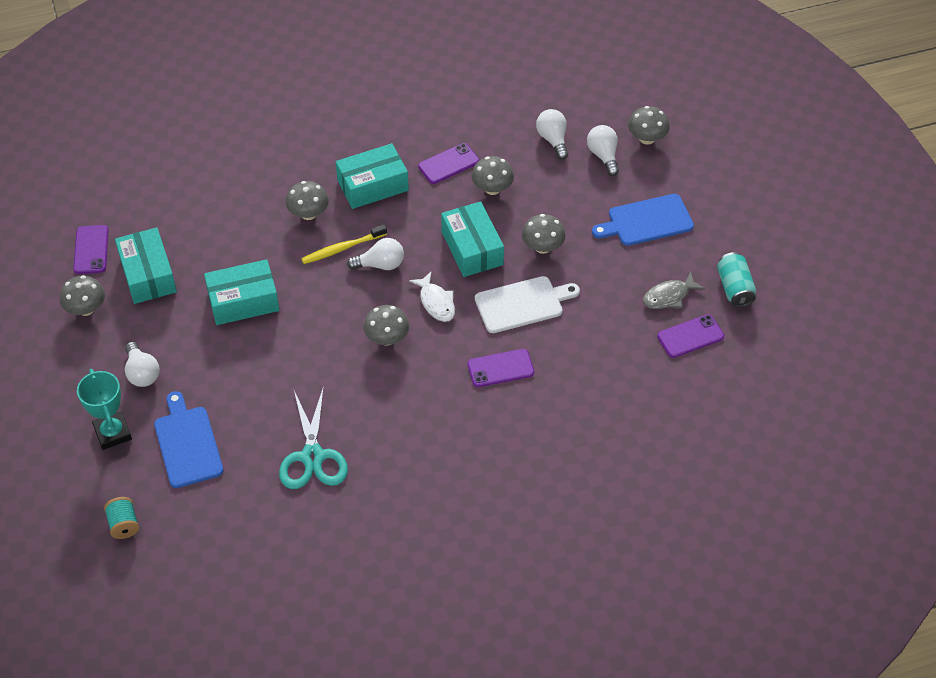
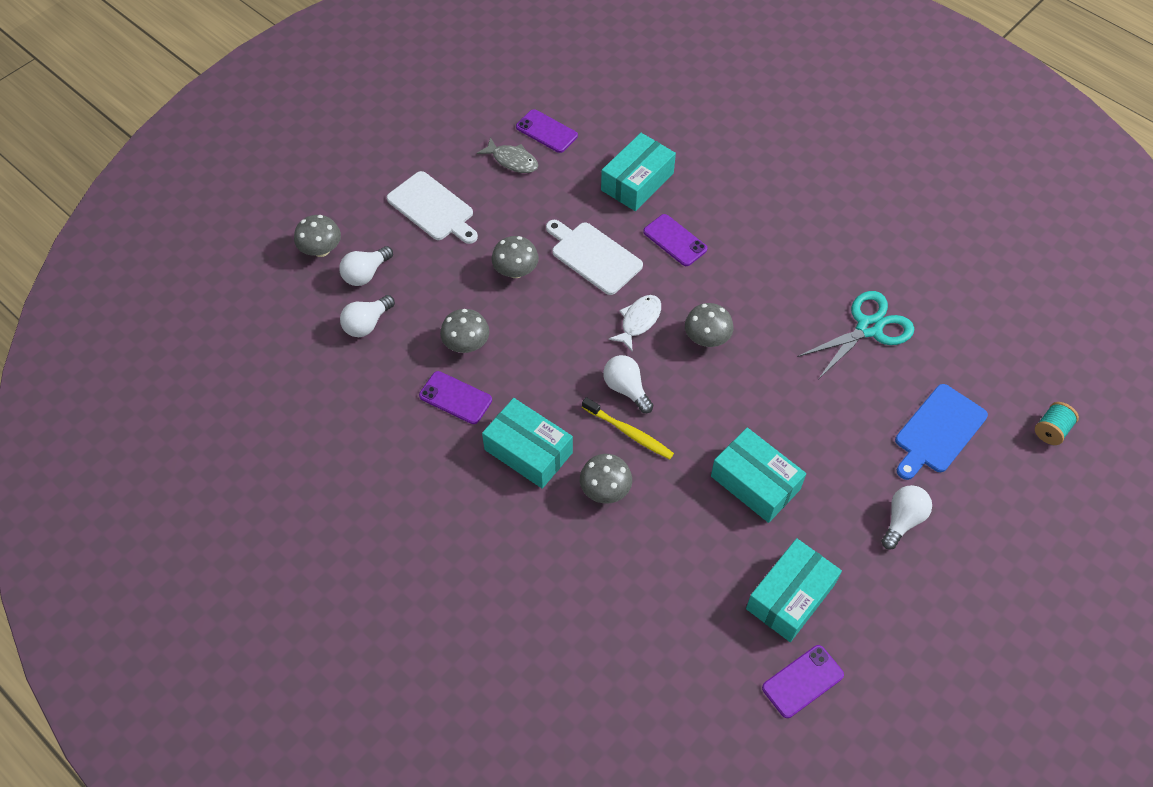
camera: 120 degrees left, 5 degrees up
grey mushroom [60,275,105,316] -> none
turquoise trophy [77,369,132,450] -> none
turquoise box [441,201,504,277] -> turquoise box moved to [601,133,676,211]
blue cutting board [592,194,694,246] -> white cutting board [387,171,478,244]
turquoise can [717,252,756,307] -> none

